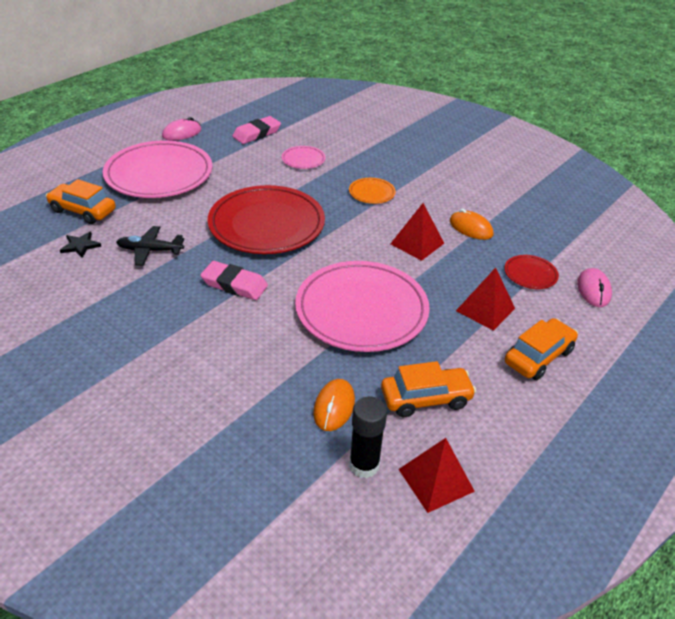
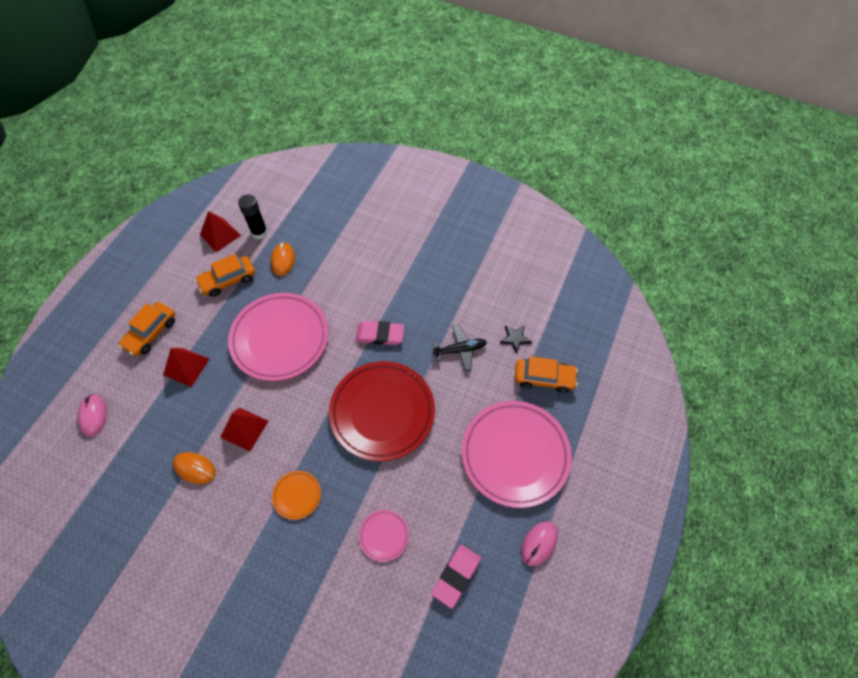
camera: 165 degrees right, 20 degrees up
red plate [504,255,559,289] -> none

